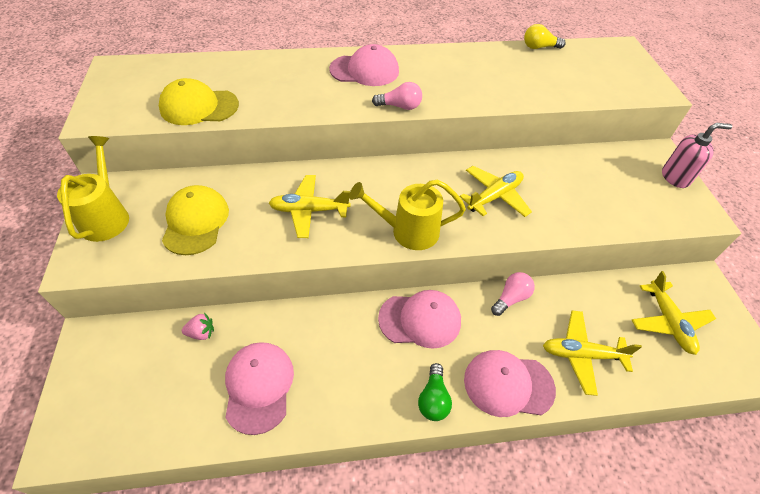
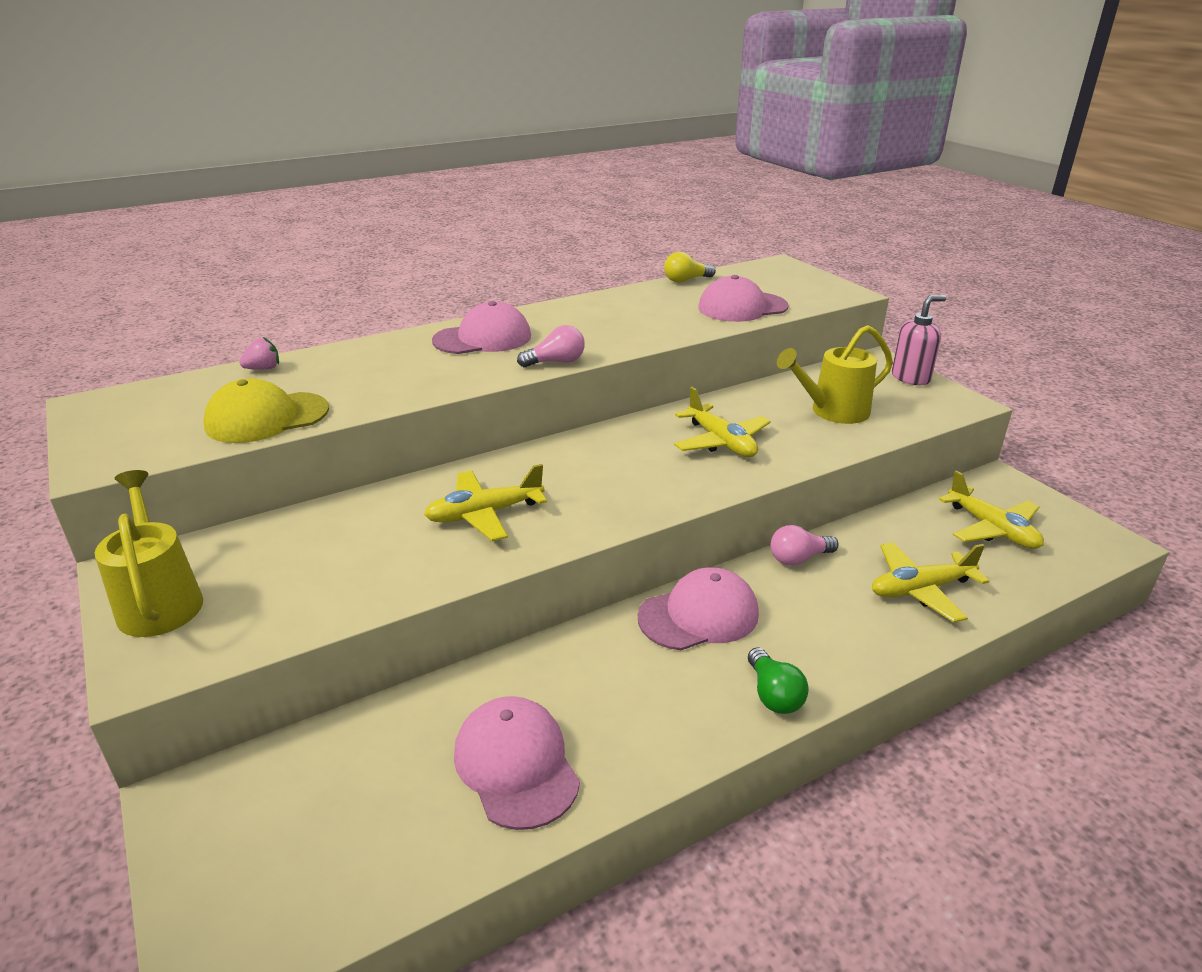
camera: 20 degrees left, 20 degrees down
yellow cap [162,185,229,255] -> none
pink strawberry [182,312,214,340] -> pink strawberry moved to [239,337,279,370]
yellow watering can [349,179,466,250] -> yellow watering can moved to [777,325,893,424]
yellow plane [460,166,532,217] -> yellow plane turned 120 degrees clockwise [674,387,771,457]
pink cap [464,350,556,417] -> pink cap moved to [698,275,789,322]
pink light bulb [491,272,535,316] -> pink light bulb turned 135 degrees counterclockwise [770,525,838,566]

